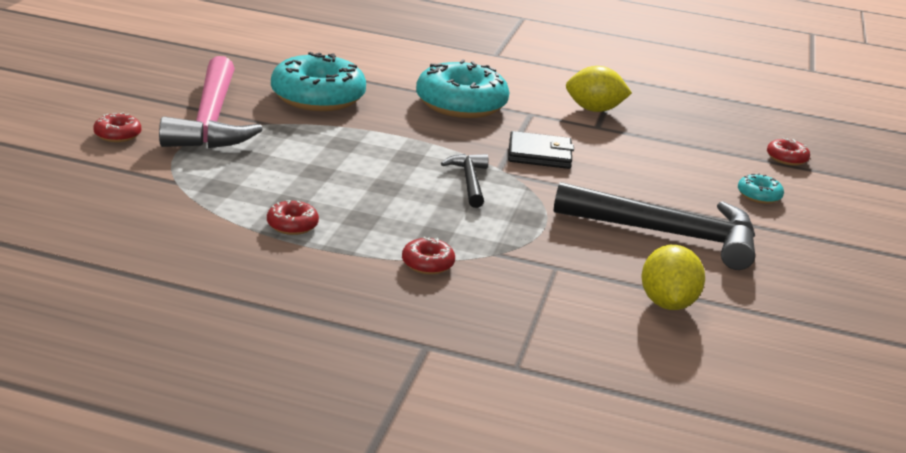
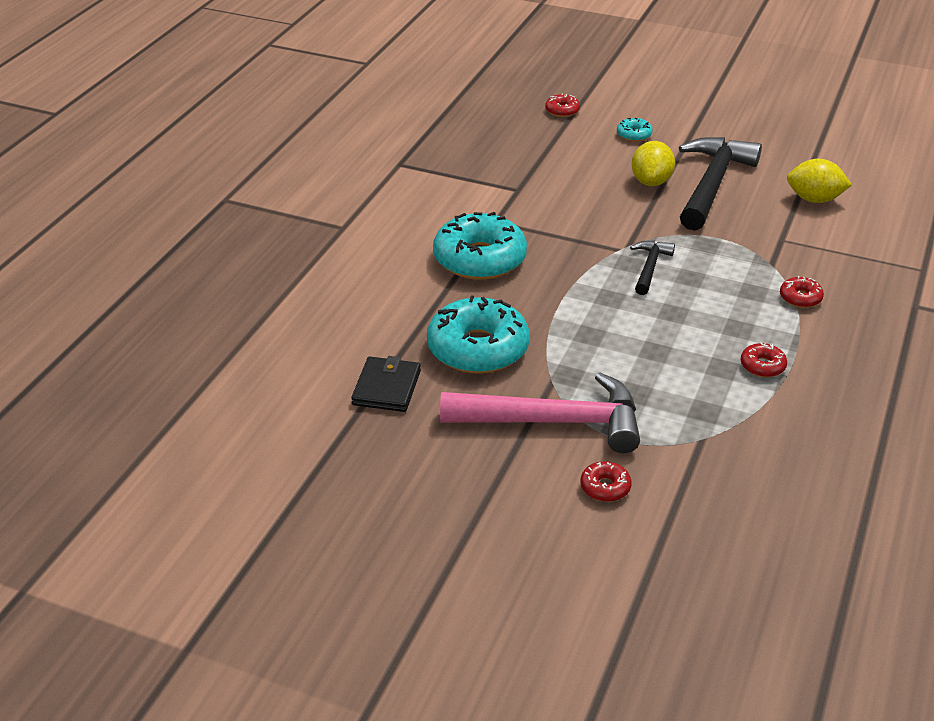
camera: 80 degrees left, 10 degrees up
black hammer [441,154,488,208] -> black hammer turned 105 degrees clockwise [630,241,675,295]
black wallet [508,131,574,169] -> black wallet moved to [351,356,421,412]
yellow lemon [566,66,632,112] -> yellow lemon moved to [631,141,675,186]

